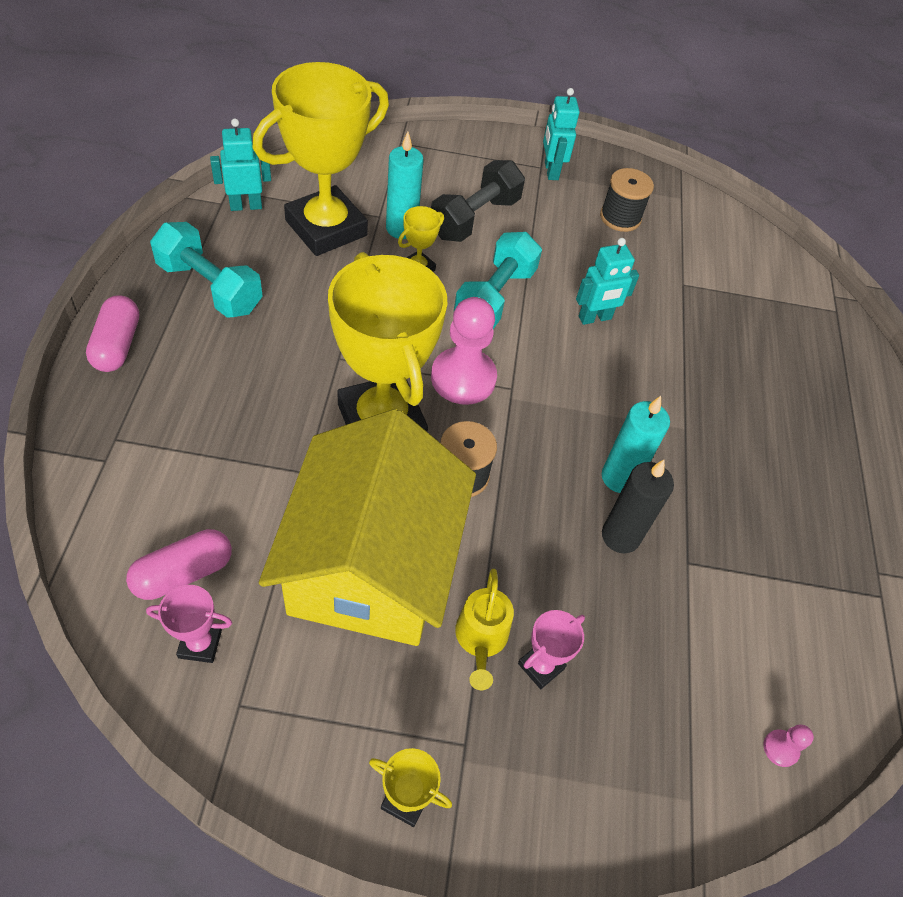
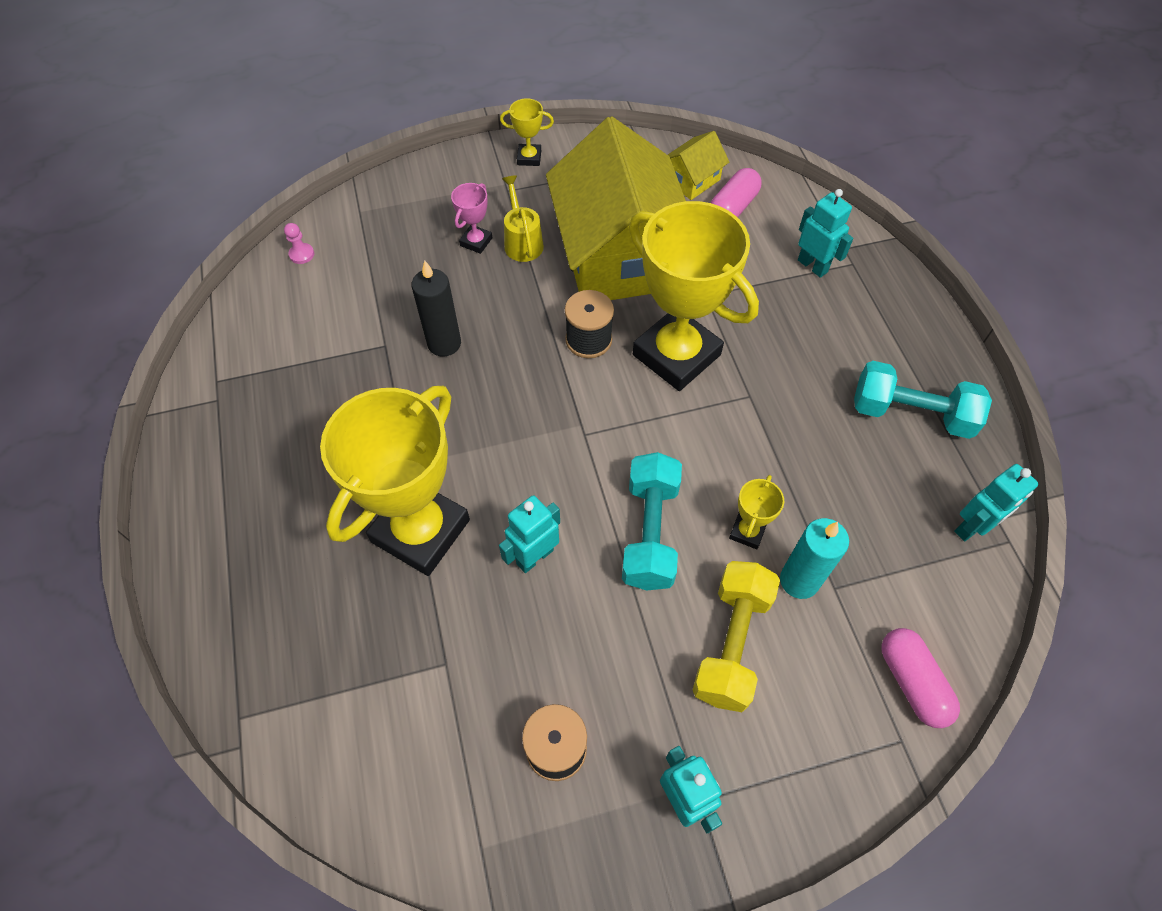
camera: 165 degrees right, 5 degrees up
pink capsule [86,296,139,372] -> pink capsule moved to [881,628,960,728]
pink trophy [146,585,232,663] -> yellow house [668,131,729,200]
yellow trophy [252,62,389,256] -> yellow trophy moved to [320,386,470,576]
black dumbbell [431,160,525,242] -> yellow dumbbell [693,561,780,712]
pink pawn [431,297,497,405] -> none
turquoise candle [602,396,670,493] -> none
none -> turquoise robot [798,189,853,278]

